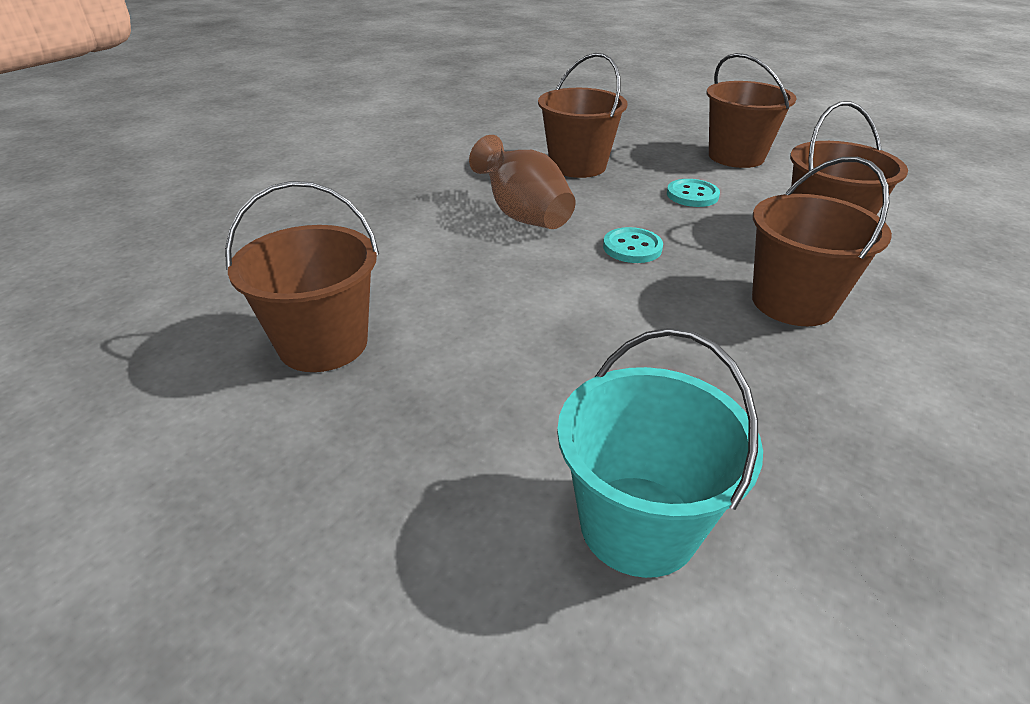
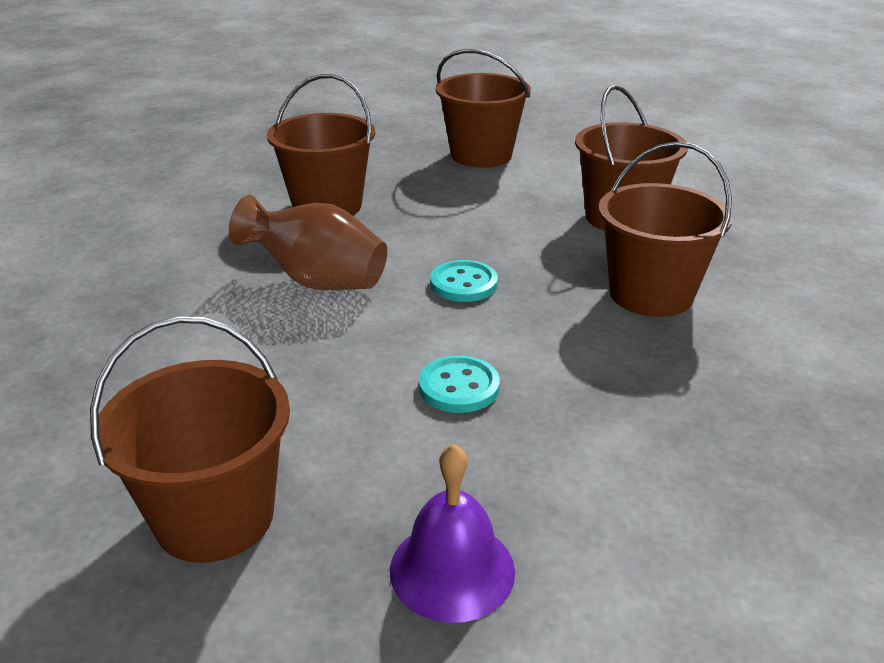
camera: 30 degrees left, 5 degrees down
turquoise bucket [557,328,763,578] -> none
turquoise button [667,179,720,207] -> turquoise button moved to [419,355,500,413]
none -> purple bell [390,444,515,623]

